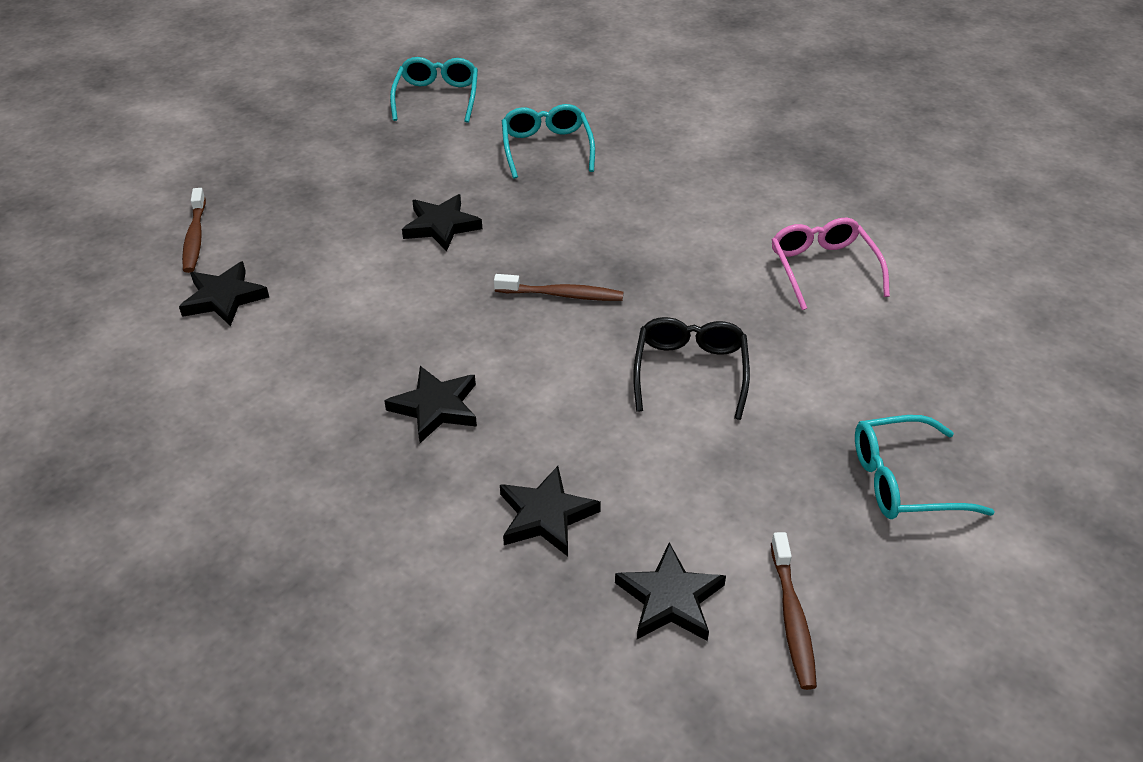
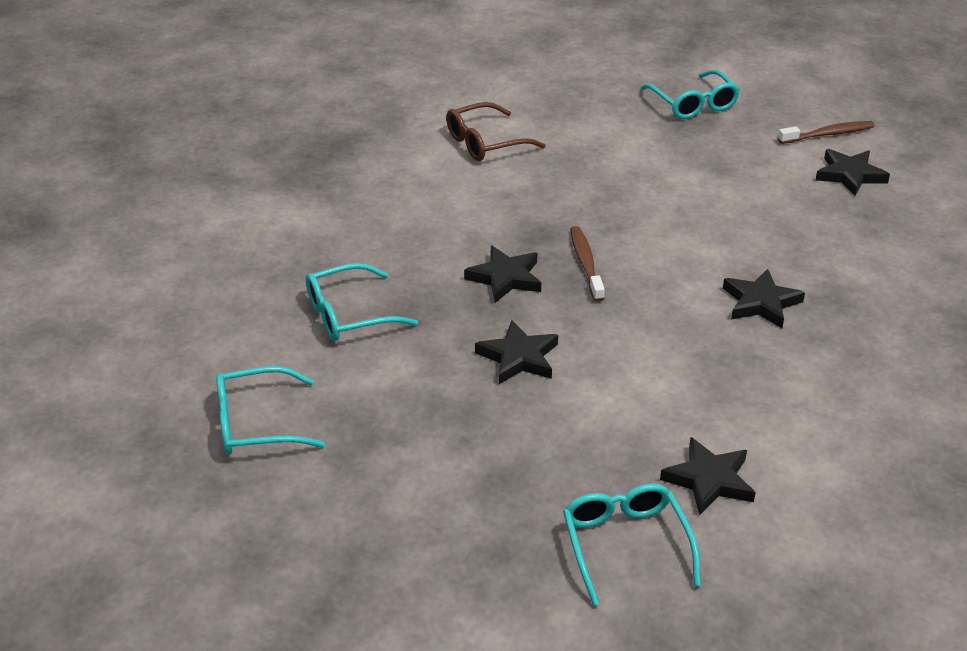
camera: 105 degrees left, 5 degrees down
brown toothbrush [182,188,206,273] -> turquoise glasses [563,483,701,606]
black star [500,466,601,556] -> black star moved to [464,246,541,303]
black glasses [633,317,750,420] -> none
pink glasses [772,218,890,310] -> brown glasses [446,102,546,161]

